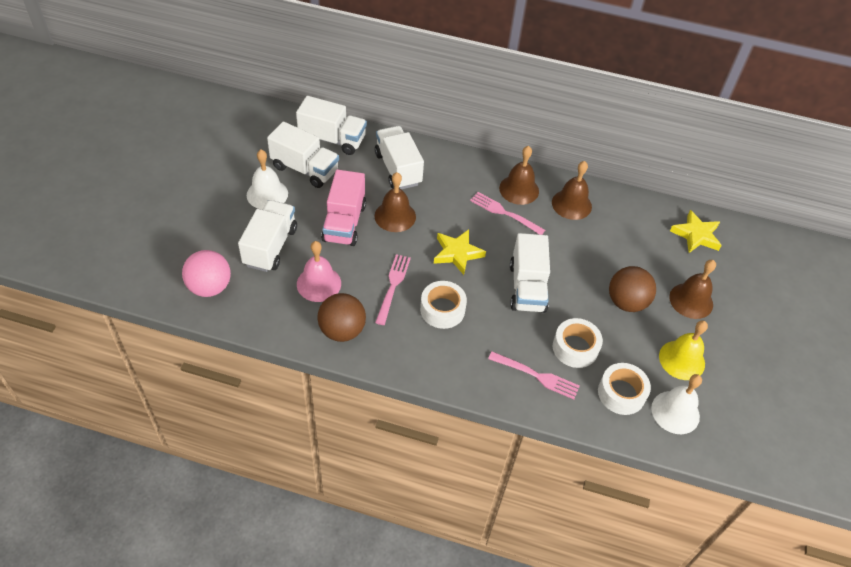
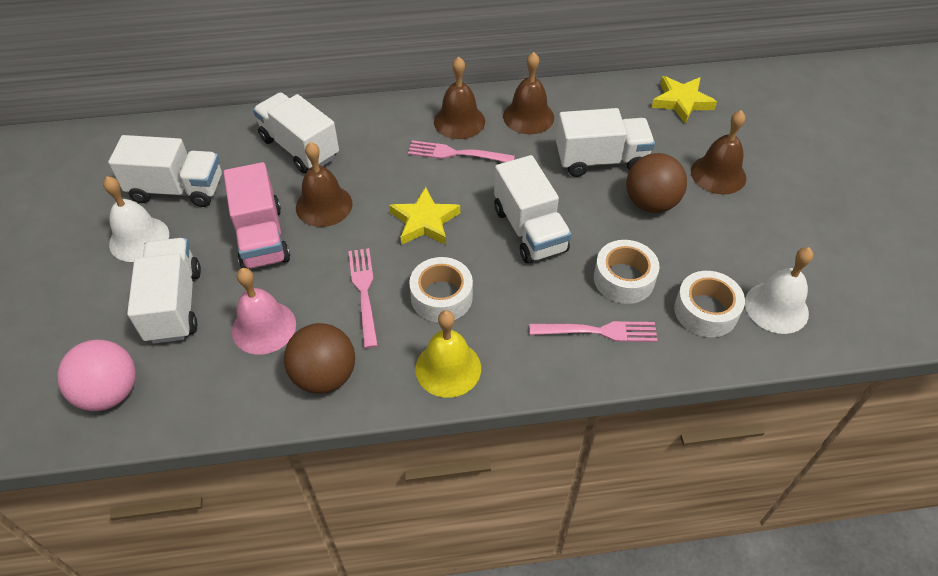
camera: 20 degrees left, 0 degrees up
white truck [296,96,367,155] -> white truck moved to [556,108,655,177]
yellow bell [659,320,708,380] -> yellow bell moved to [415,310,481,398]

